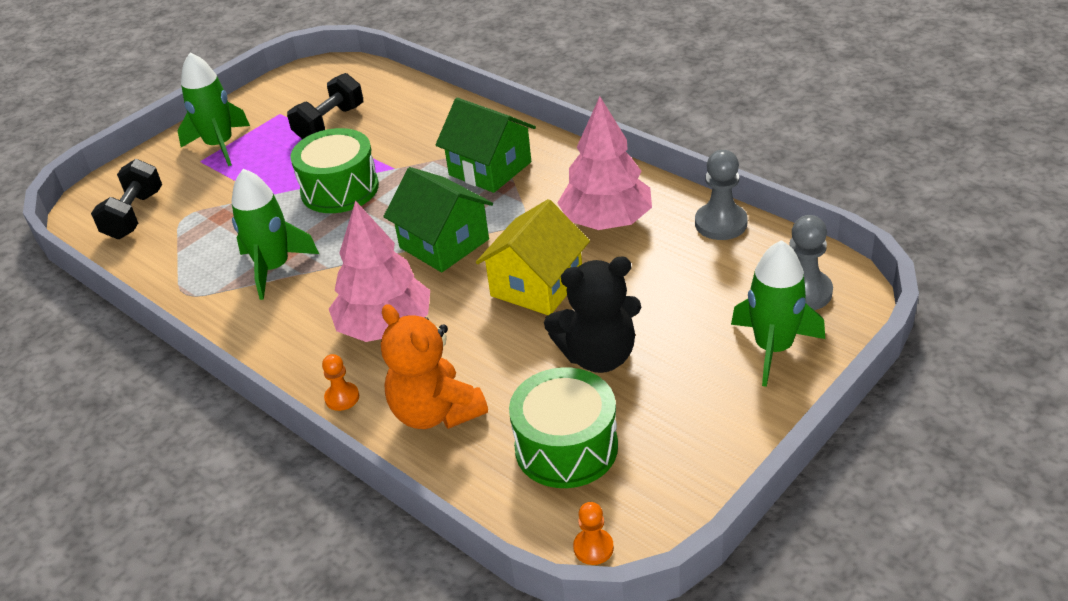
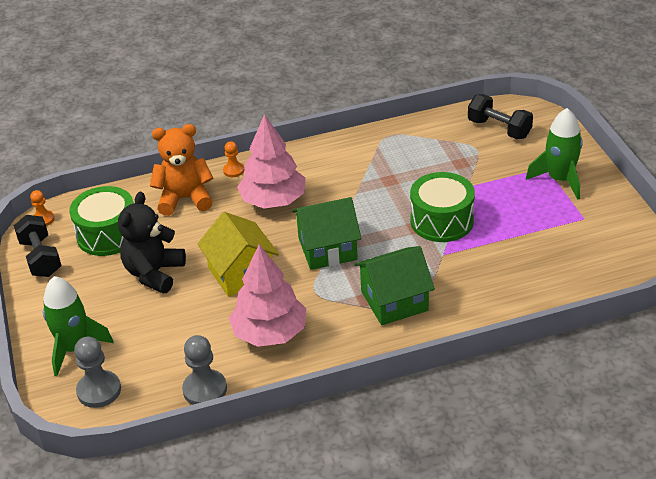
camera: 120 degrees right, 0 degrees up
green rocket [232,169,319,300] -> none
black dumbbell [287,73,363,139] -> black dumbbell moved to [14,215,62,277]

